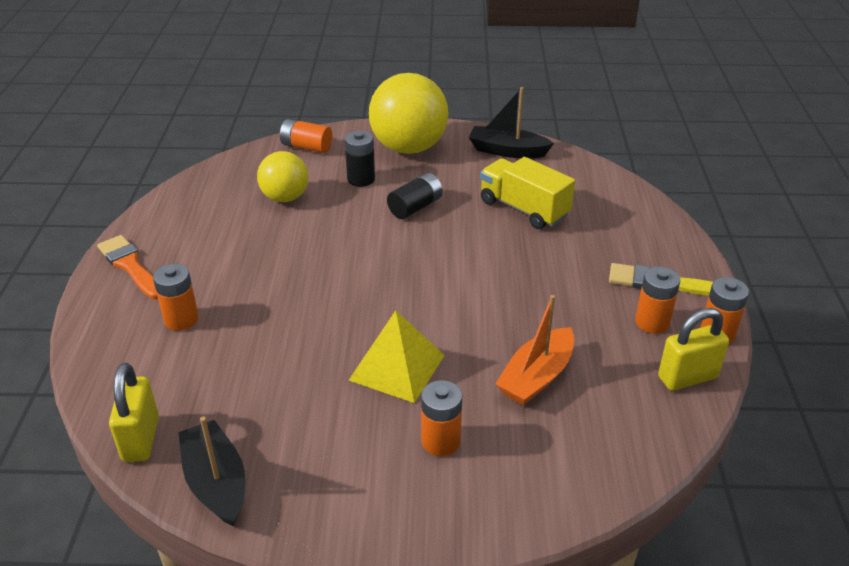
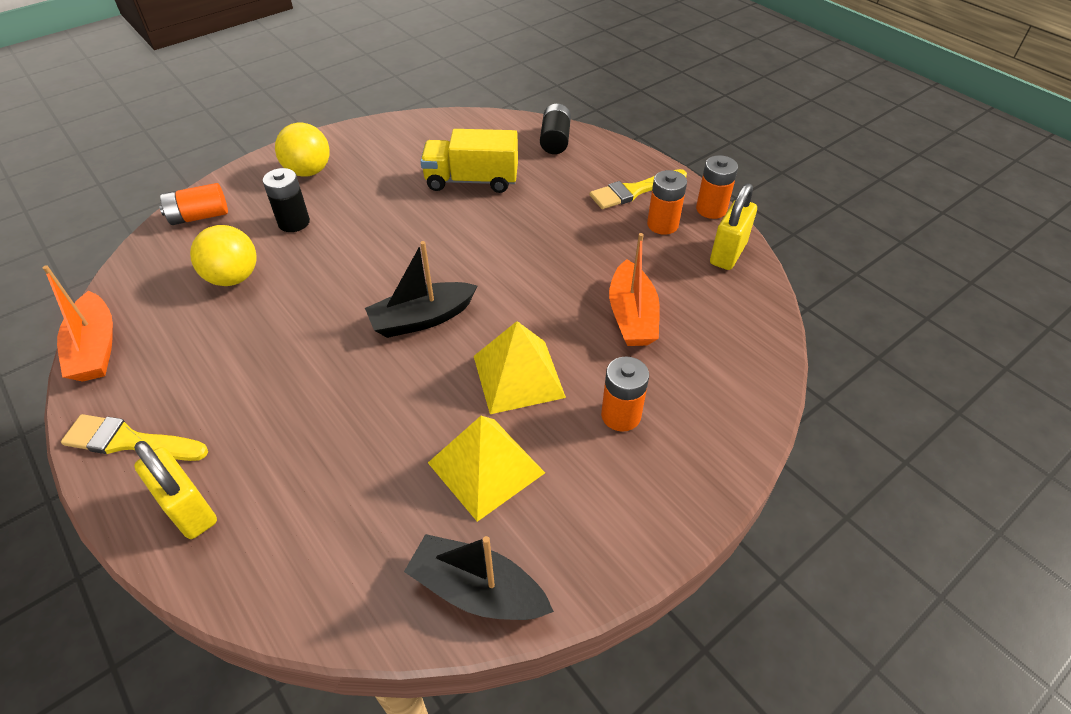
camera: 40 degrees left, 10 degrees up
orange brush [97,235,158,299] -> yellow brush [61,414,208,461]
yellow padlock [109,363,159,462] -> yellow padlock moved to [134,441,217,539]
orange battery [153,264,199,331] -> none
yellow ball [369,73,448,154] -> yellow ball [275,123,330,177], size x0.60
black battery [387,173,443,219] -> black battery moved to [540,104,571,154]
black boat [469,87,554,158] -> black boat moved to [365,241,477,338]
none -> orange boat [43,265,113,382]
none -> yellow pyramid [428,416,545,522]

